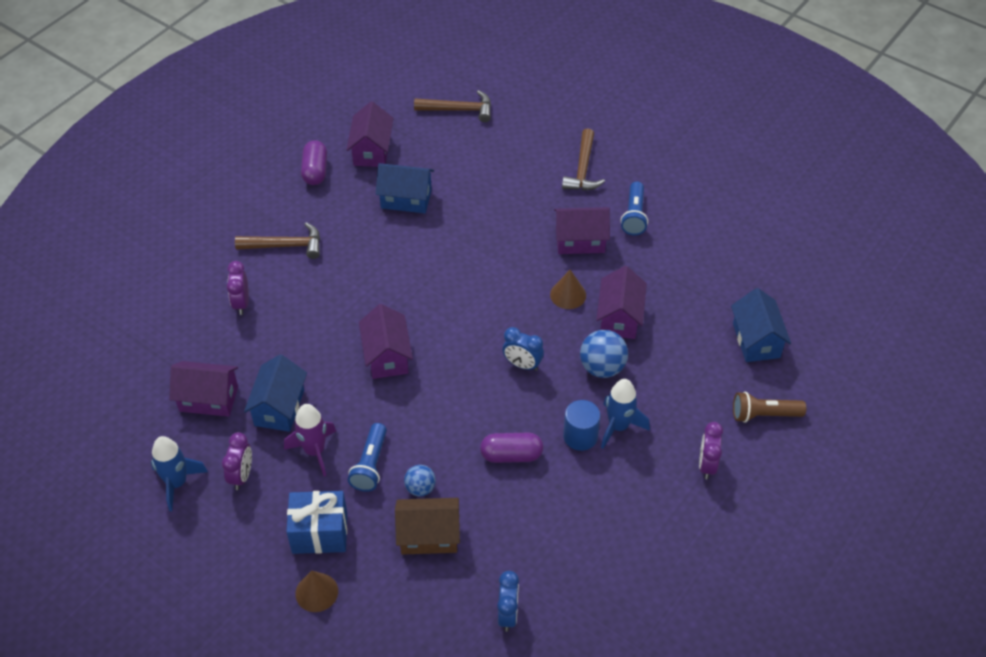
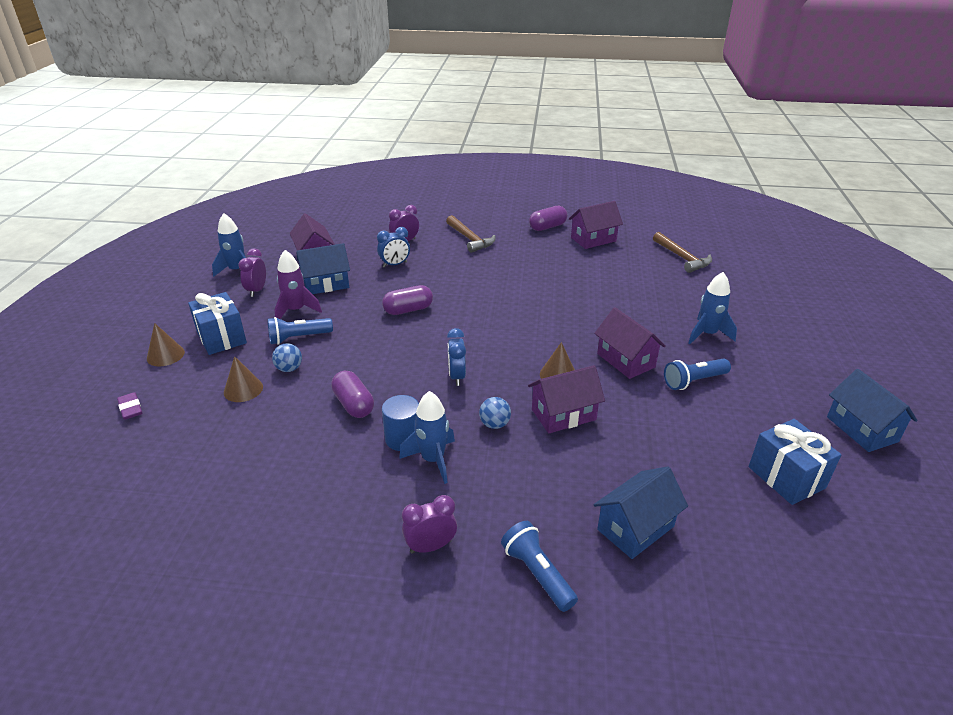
camera: 60 degrees right, 15 degrees down
purple clock [222,432,252,490] -> purple clock turned 120 degrees clockwise [238,248,266,297]
purple house [359,304,413,379] -> purple capsule [382,285,433,315]
blue house [376,163,434,213] -> blue house moved to [827,369,918,452]
brown house [395,498,460,555] -> brown cone [224,356,263,402]
blue clock [497,571,519,632] -> blue clock moved to [377,227,410,268]
brown hammer [562,128,605,191] -> blue rocket [688,272,737,344]
blue ball [580,330,628,378] -> blue ball [479,397,511,429], size x0.62
brown flashlight [733,392,806,423] -> blue flashlight [501,521,578,612]
none -> purple eraser [117,392,142,420]
none -> blue gift [749,419,841,505]

